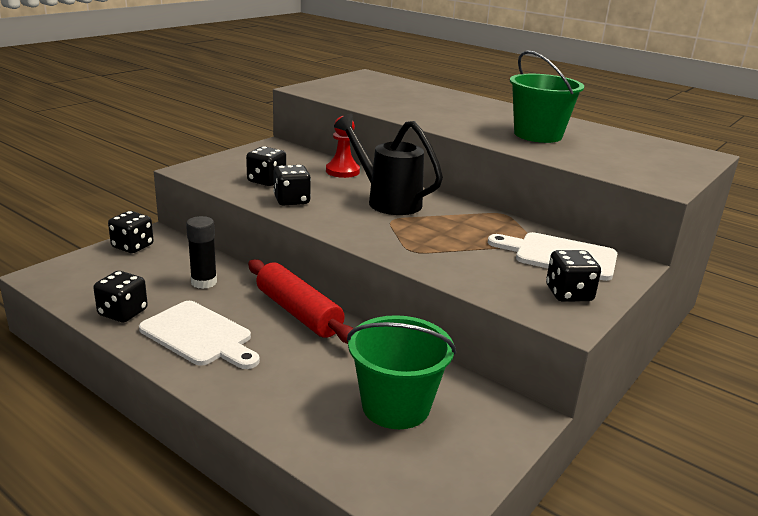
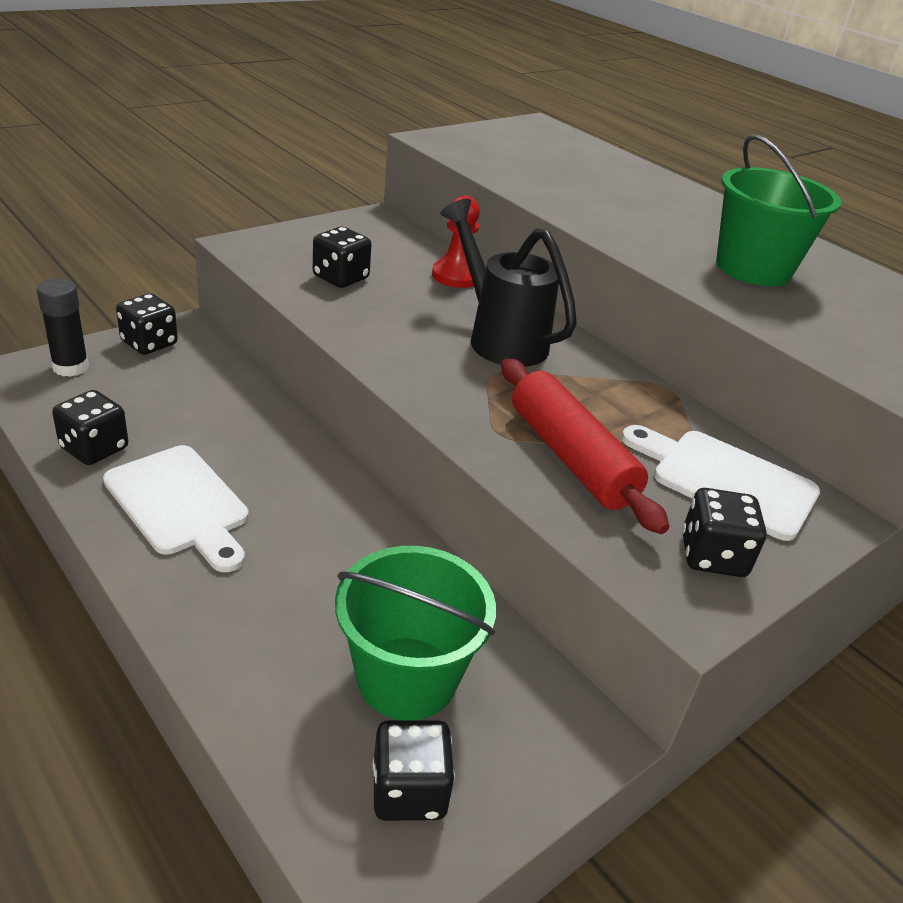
camera: 10 degrees right, 10 degrees up
black glue stick [186,216,217,289] -> black glue stick moved to [37,279,89,377]
red rolling pin [248,259,354,344] -> red rolling pin moved to [501,358,669,534]
black dice [273,165,311,205] -> black dice moved to [372,720,455,821]

